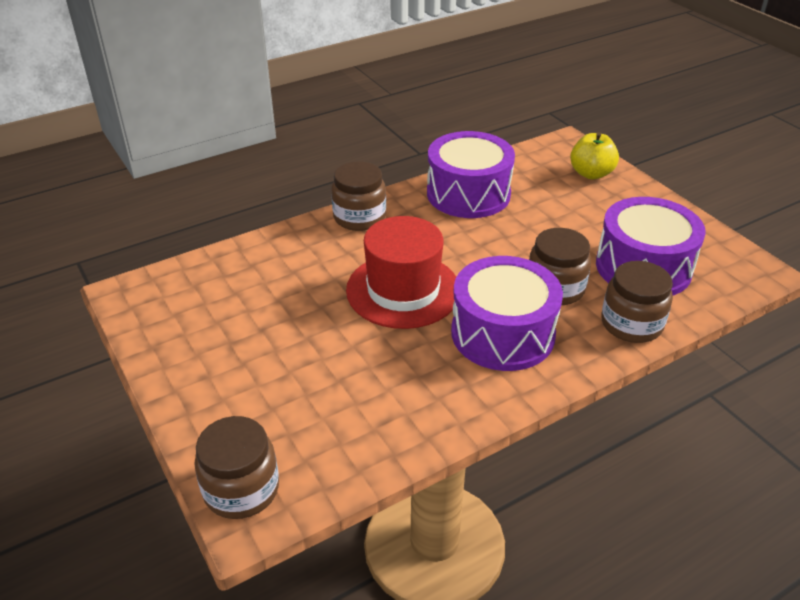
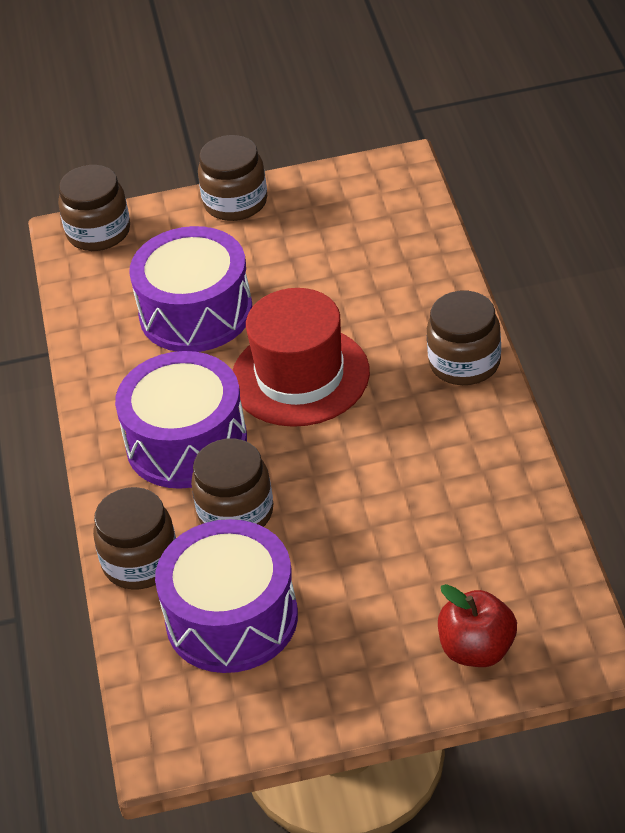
camera: 115 degrees right, 5 degrees up
purple drum [427,131,515,218] -> purple drum moved to [130,226,252,352]
yellow apple [570,132,619,179] -> red apple [438,584,517,667]
none -> brown jar [198,135,267,221]

